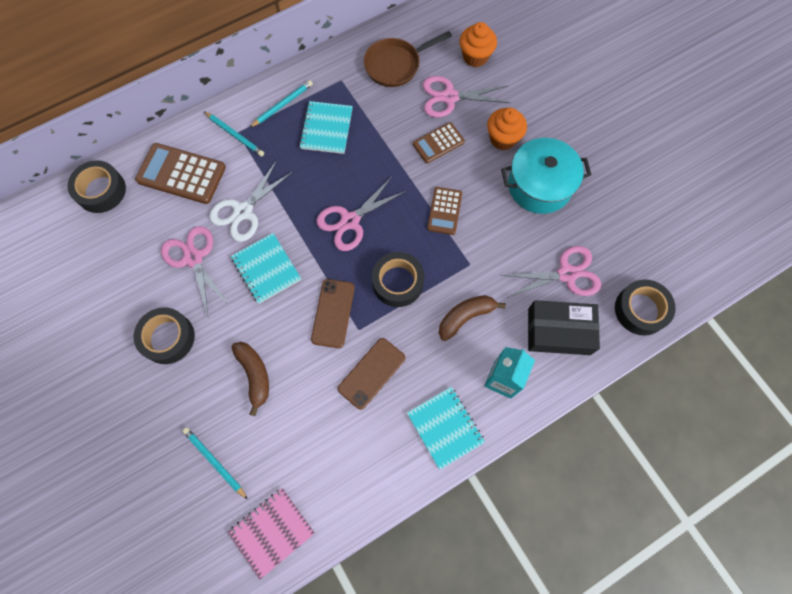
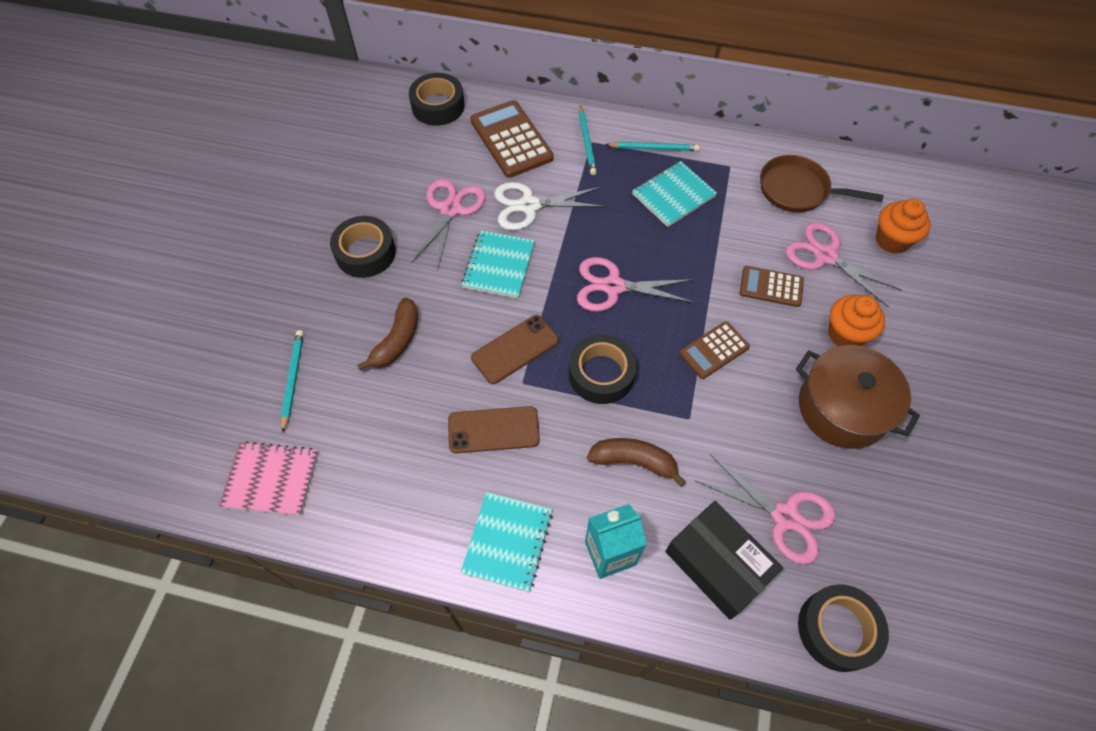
camera: 45 degrees right, 10 degrees down
turquoise pot [501,138,591,214] -> brown pot [796,345,920,449]

